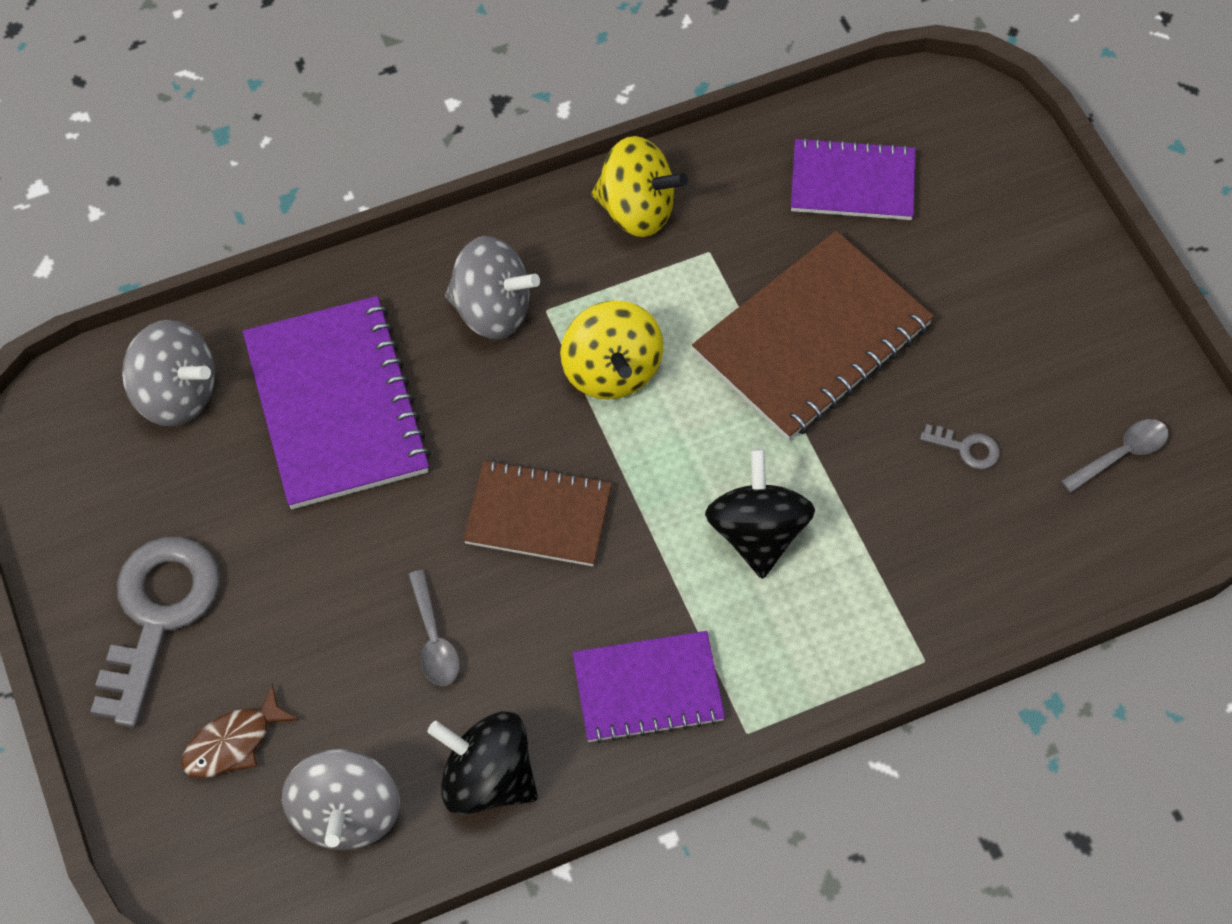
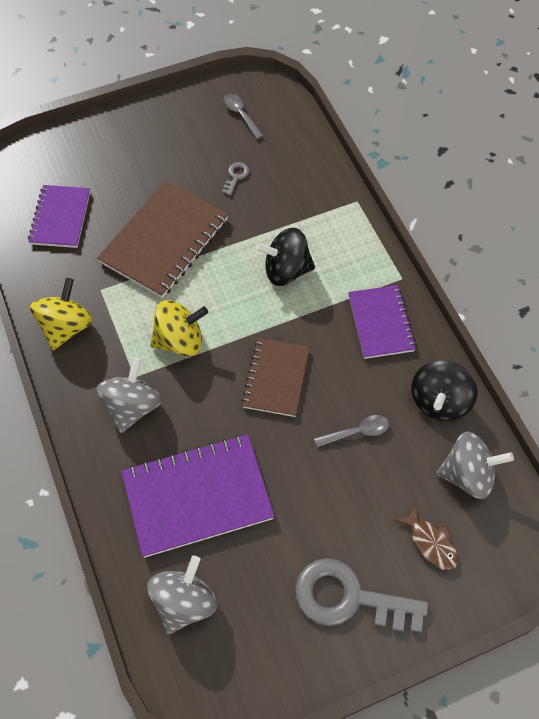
camera: 90 degrees left, 0 degrees up
brown notebook [692,230,934,440] -> brown notebook turned 75 degrees clockwise [97,180,228,298]

